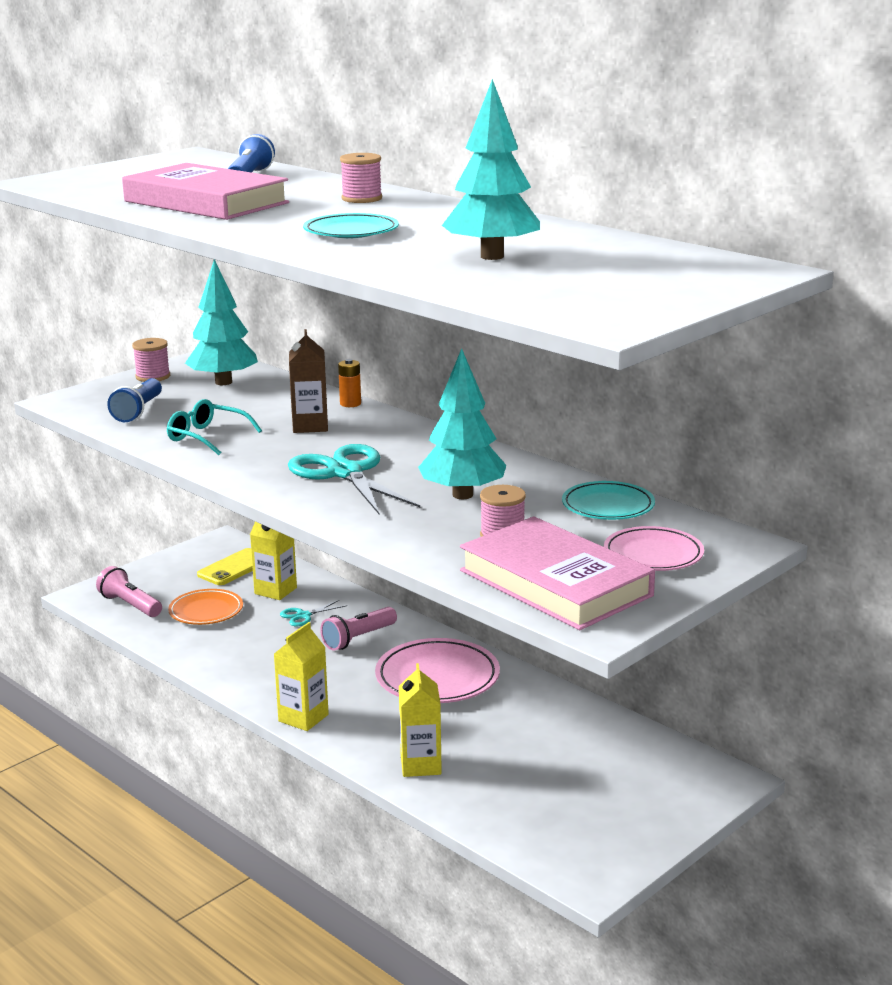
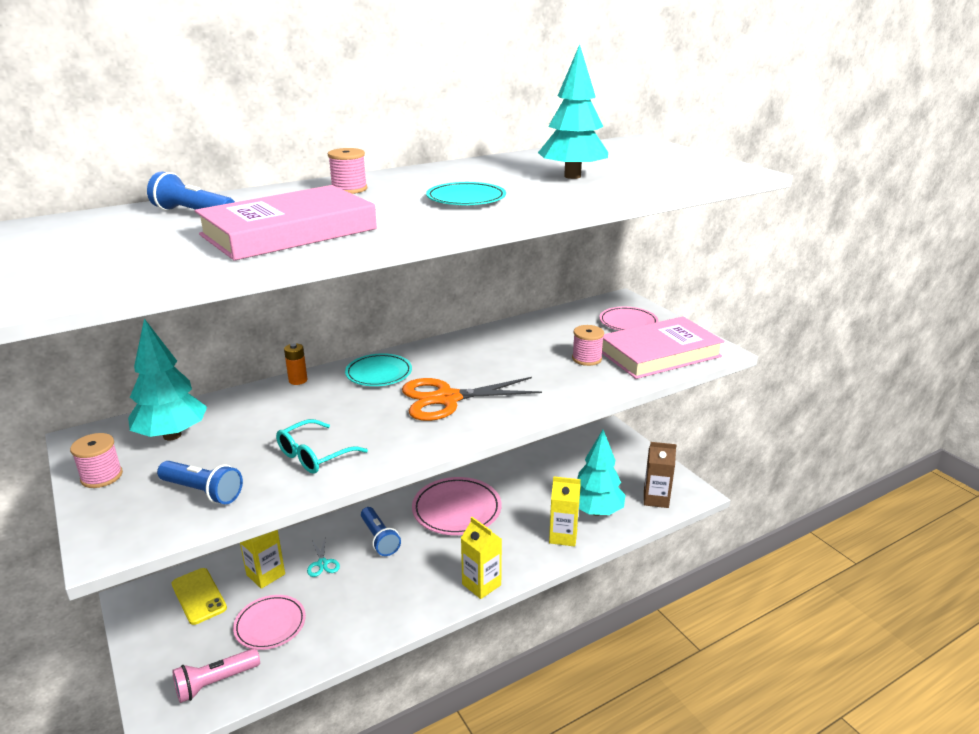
camera: 75 degrees left, 5 degrees up
orange plate [168,589,243,625] -> pink plate [233,595,306,650]
turquoise scissors [288,444,420,514] -> orange scissors [402,377,542,421]
brown carton [289,329,328,433] -> brown carton moved to [644,442,677,508]
pink flashlight [320,607,397,651] -> blue flashlight [361,507,401,556]
turquoise tree [418,348,506,499] -> turquoise tree moved to [577,430,626,516]
turquoise plate [562,481,655,520] -> turquoise plate moved to [345,353,412,386]

